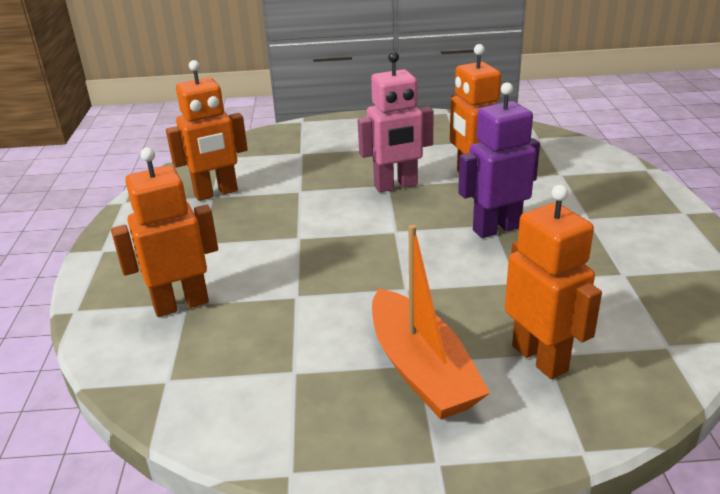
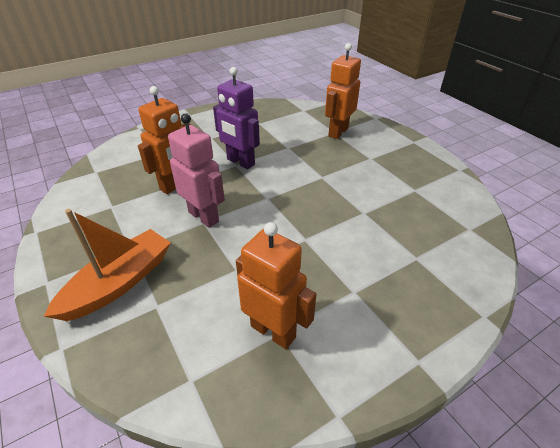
camera: 120 degrees left, 10 degrees up
orange robot [111,147,218,317] -> none
orange boat [372,225,490,420] -> orange boat moved to [44,209,171,321]

